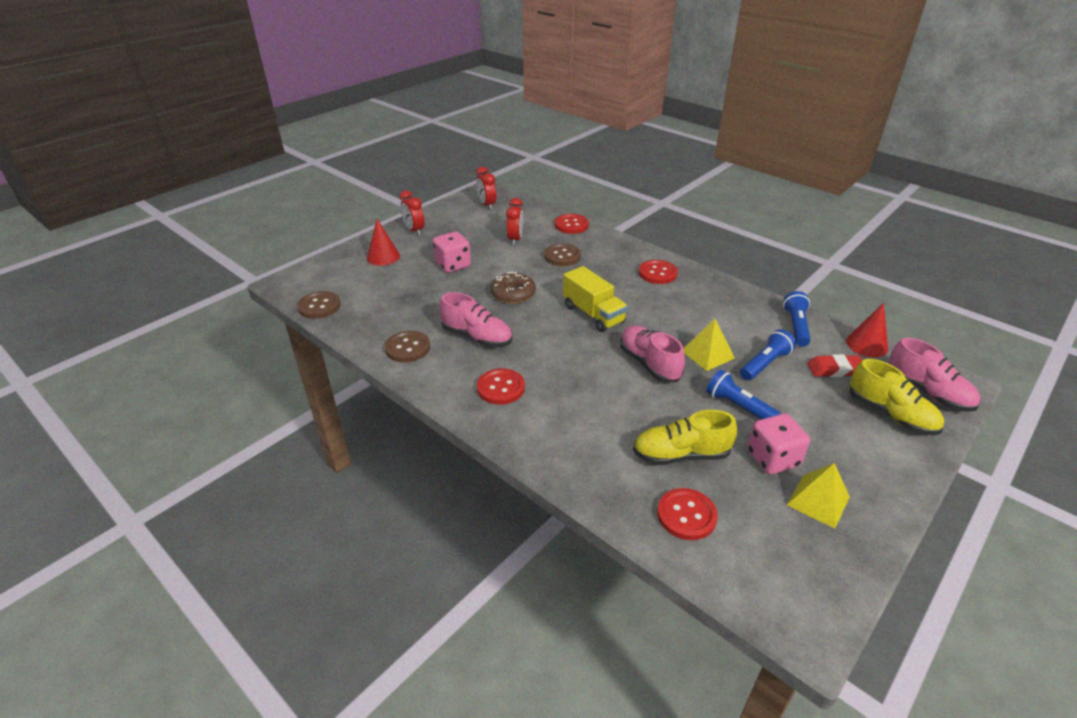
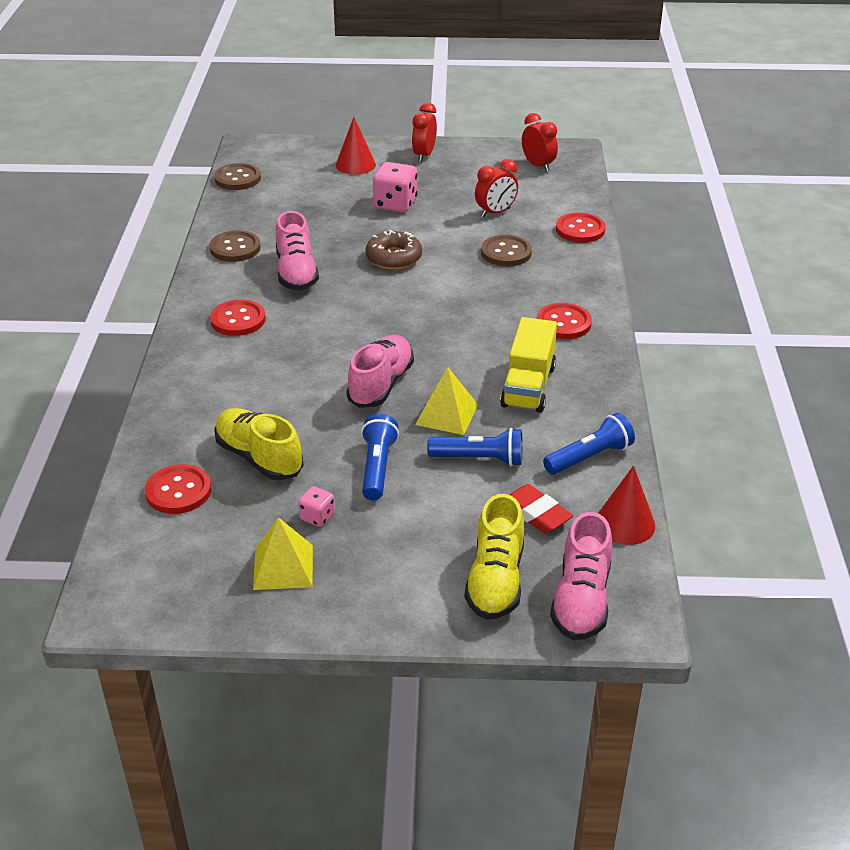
camera: 50 degrees right, 0 degrees up
red clock [476,167,496,210] -> red clock turned 120 degrees clockwise [522,113,558,172]
yellow truck [563,266,628,332] -> yellow truck moved to [500,317,557,413]
pink dice [747,413,810,474] -> pink dice [298,486,335,527], size x0.54

